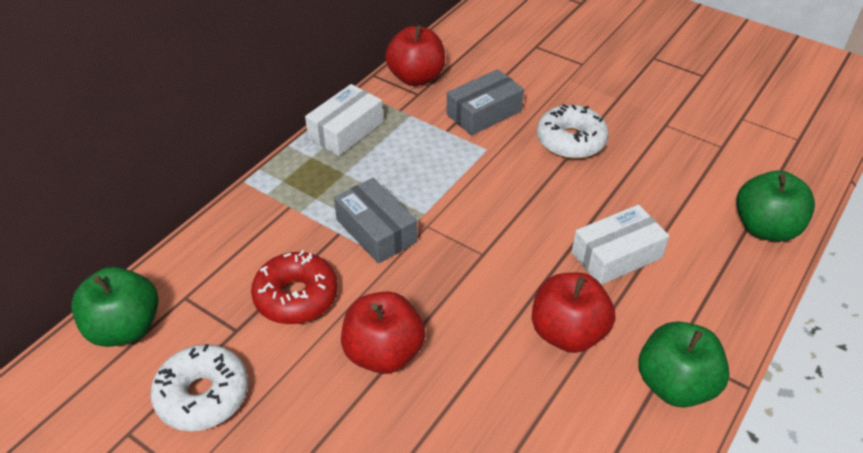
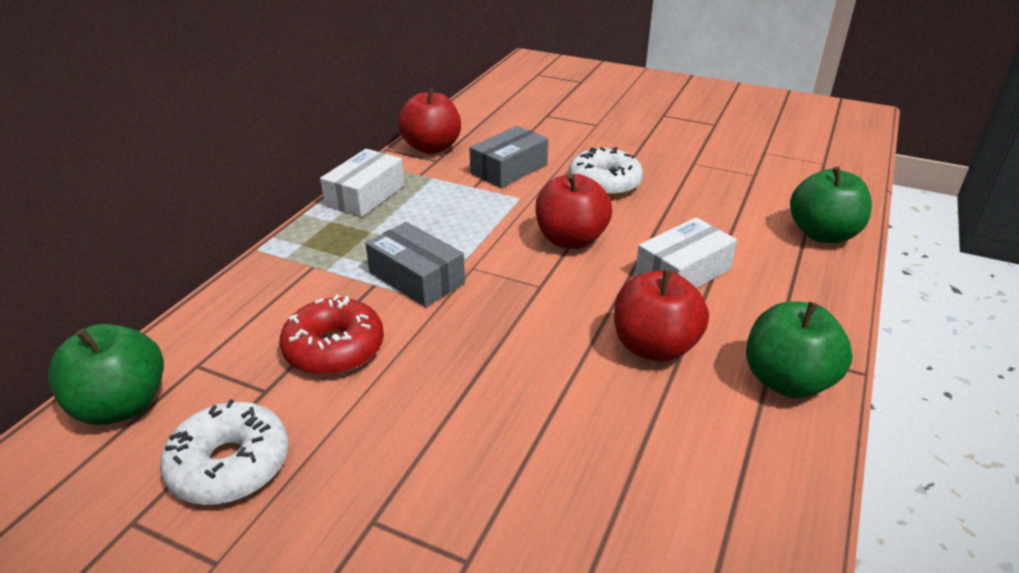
camera: 10 degrees left, 10 degrees down
red apple [341,291,426,374] -> red apple moved to [535,174,612,249]

